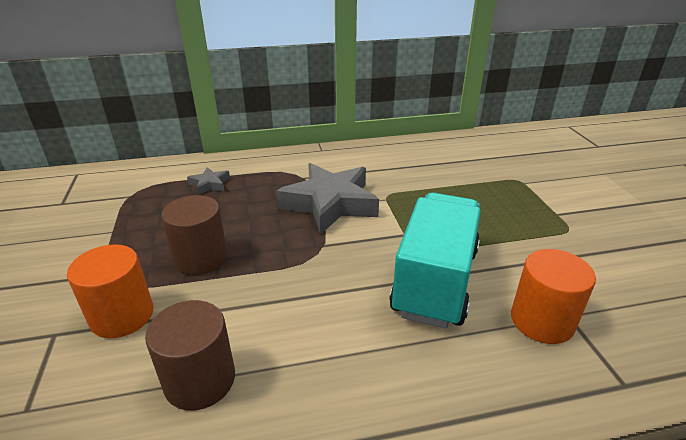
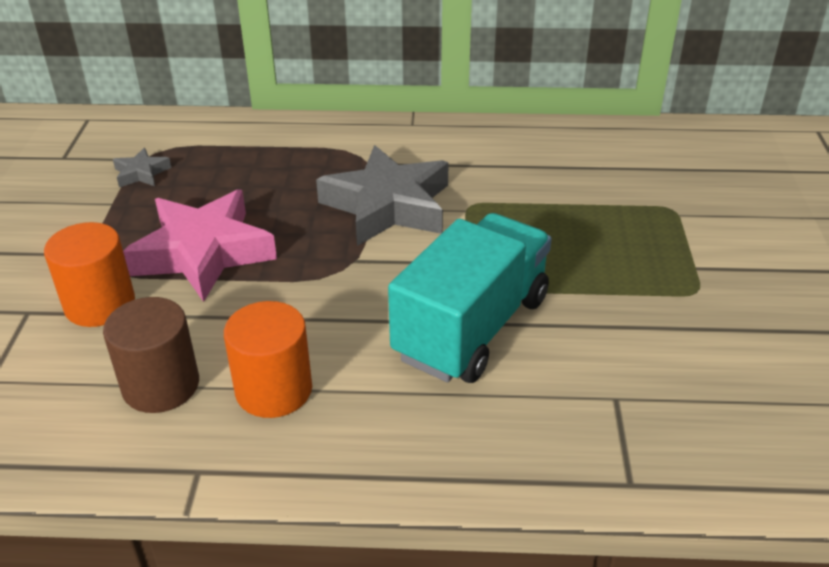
camera: 15 degrees right, 5 degrees up
brown cylinder [161,195,228,275] -> pink star [123,190,277,302]
grey star [187,167,230,195] -> grey star moved to [113,148,172,187]
orange cylinder [511,249,596,344] -> orange cylinder moved to [224,301,312,418]

